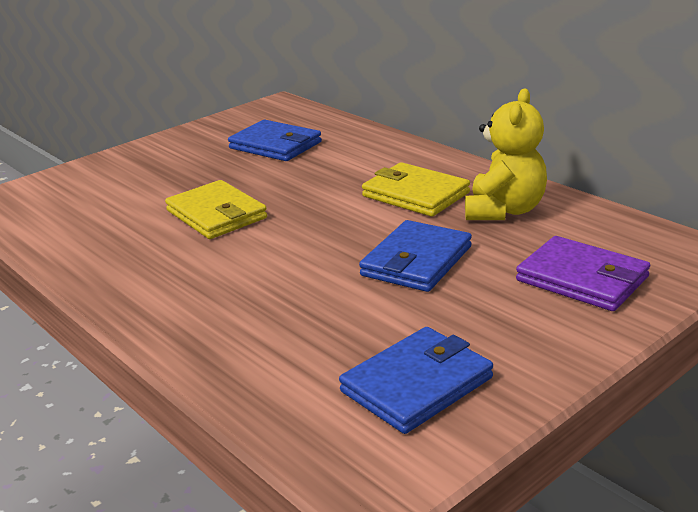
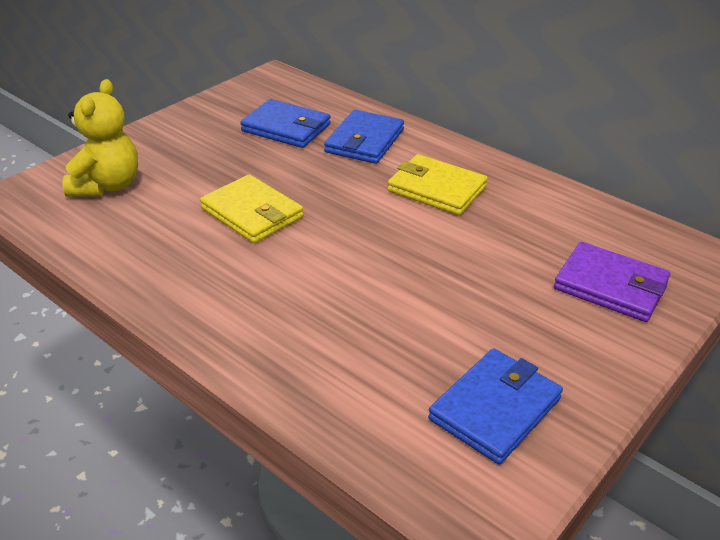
camera: 10 degrees left, 10 degrees up
blue wallet [359,220,472,292] -> blue wallet moved to [324,110,404,164]
yellow teddy bear [465,89,547,220] -> yellow teddy bear moved to [62,79,138,197]

